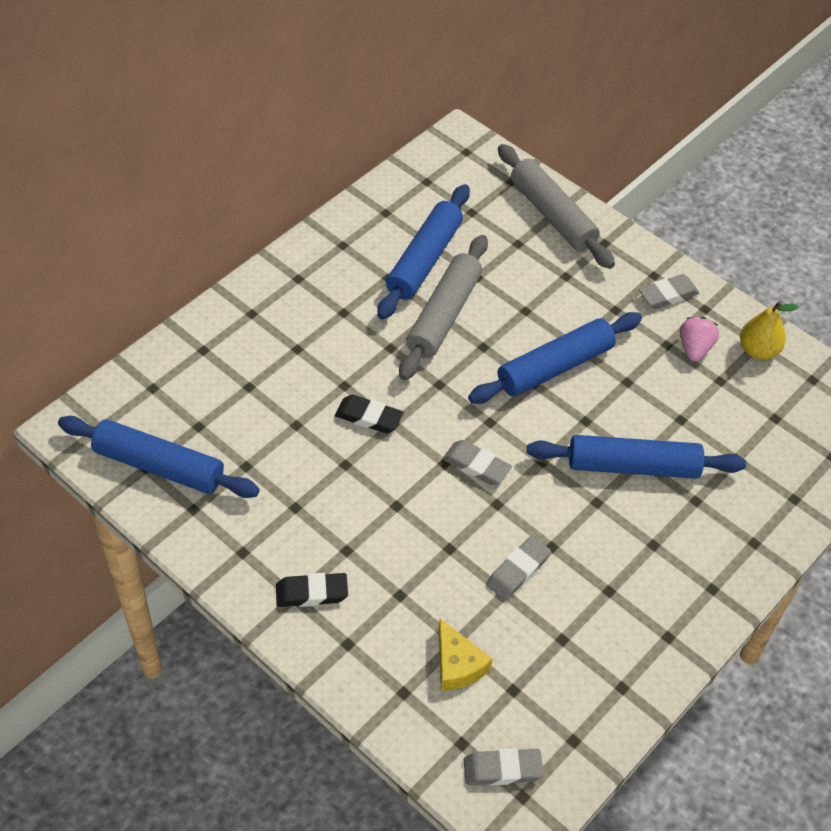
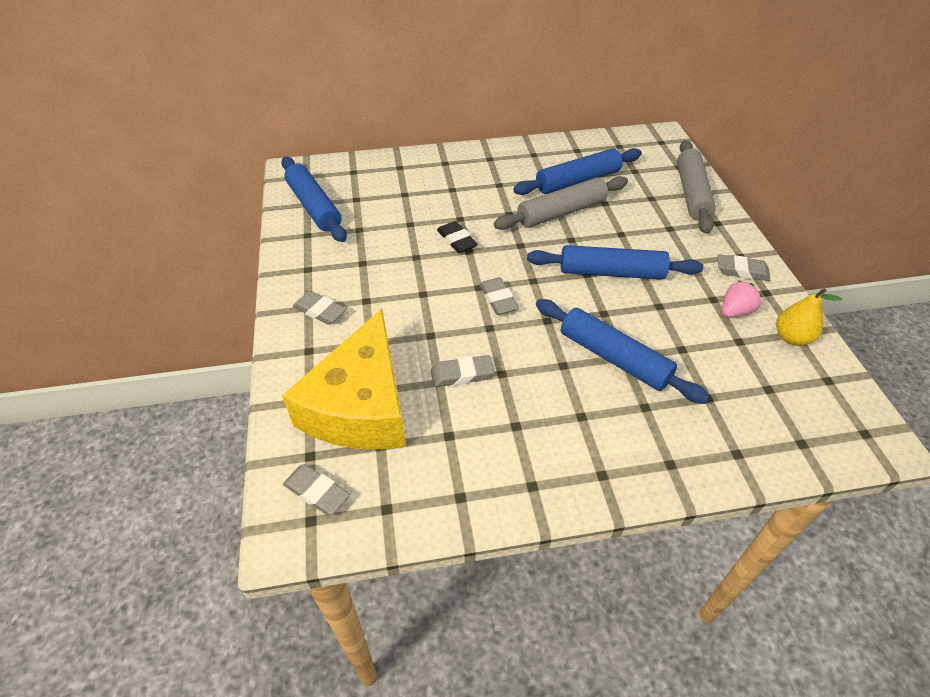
camera: 40 degrees right, 5 degrees down
black eraser [276,573,348,607] -> grey eraser [293,291,346,325]
yellow cheese [439,619,493,691] -> yellow cheese [282,309,406,450], size x2.38

